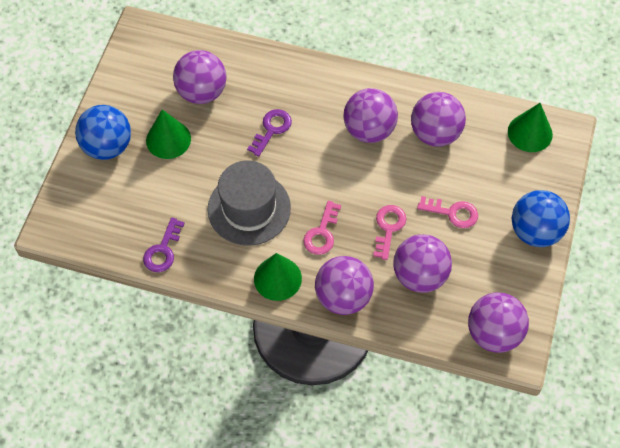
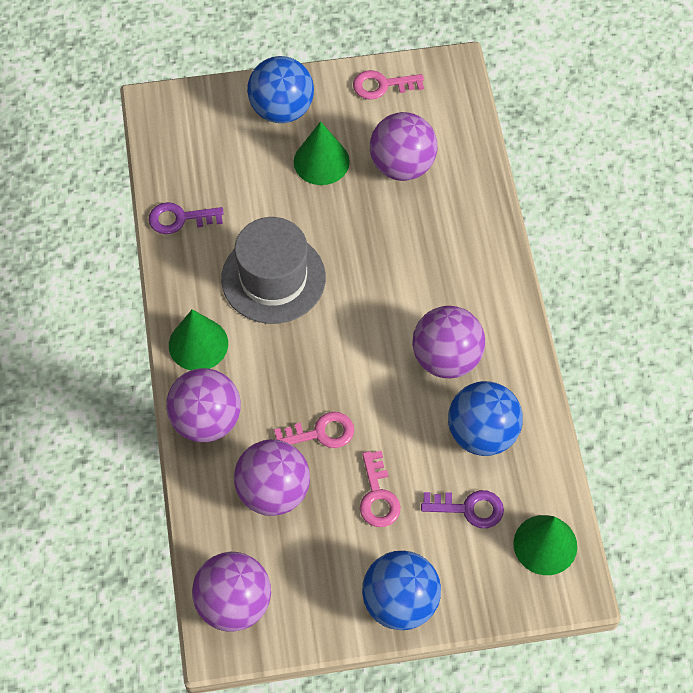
camera: 65 degrees right, 0 degrees up
purple key [247,109,292,157] -> purple key moved to [421,490,504,528]
pink key [303,201,341,255] -> pink key moved to [353,70,424,100]
purple ball [411,92,466,147] -> blue ball [448,381,523,456]

